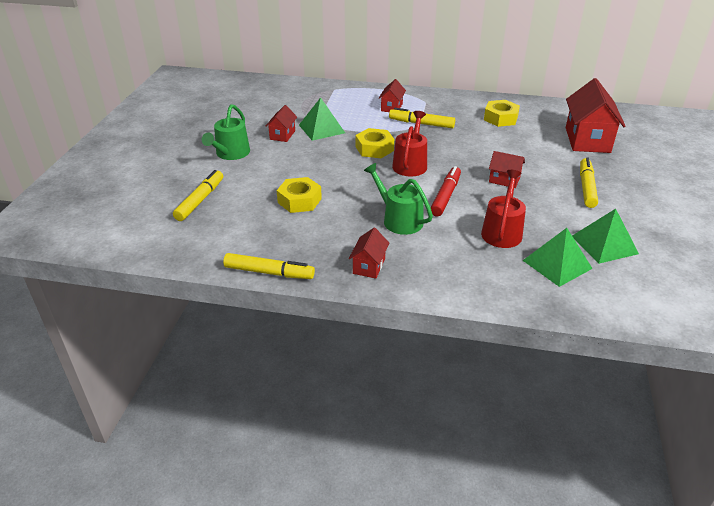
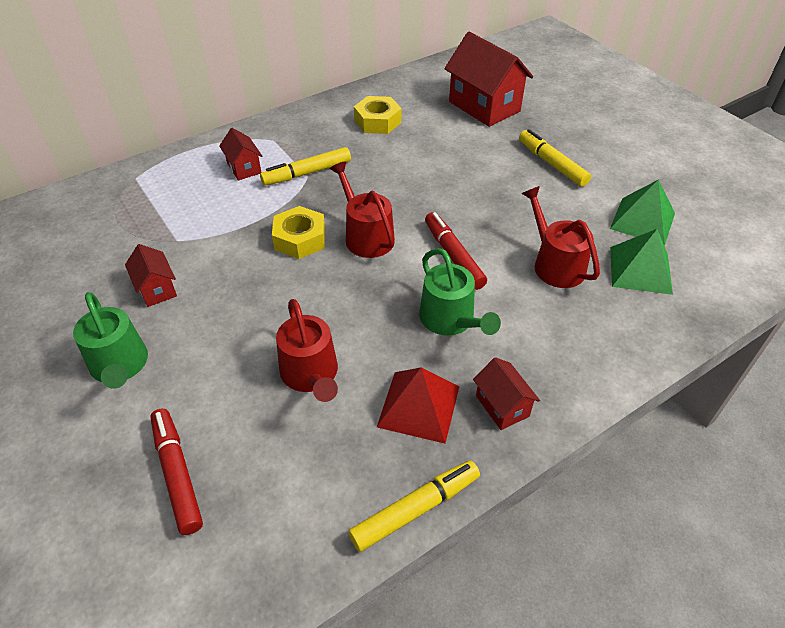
camera: 45 degrees left, 10 degrees up
yellow marker [173,170,223,221] -> red marker [150,409,203,535]
yellow nut [277,177,322,213] -> red watering can [276,299,338,402]
green pyramid [299,97,345,141] -> none
green watering can [364,163,433,235] -> green watering can turned 120 degrees counterclockwise [419,248,501,335]
red house [489,151,525,188] -> none
none -> red pyramid [377,368,459,444]

